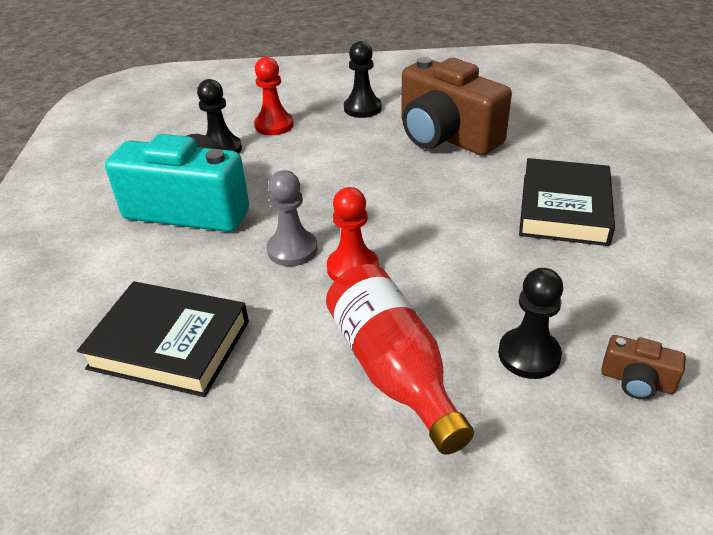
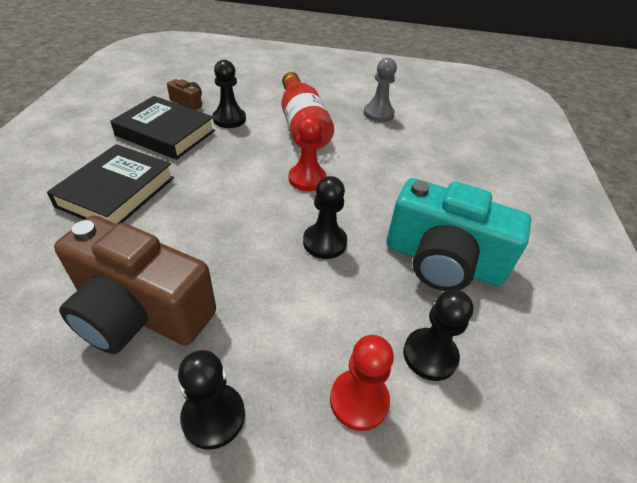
camera: 175 degrees left, 5 degrees up
black book [77,281,249,397] -> black book moved to [110,96,215,160]
grey pawn [267,170,318,267] -> grey pawn moved to [364,57,397,122]
brown camera [401,57,512,156] -> brown camera turned 150 degrees clockwise [54,216,216,354]
none -> black pawn [303,176,347,259]

